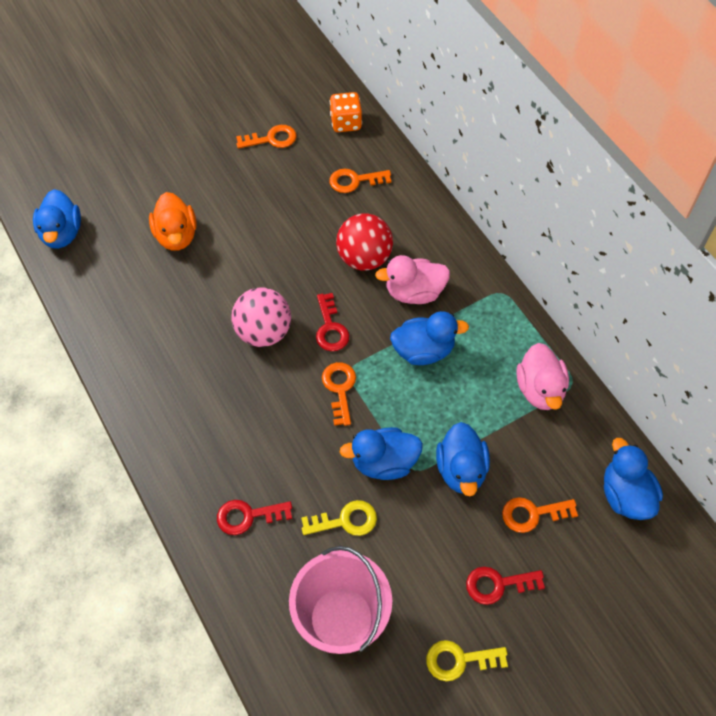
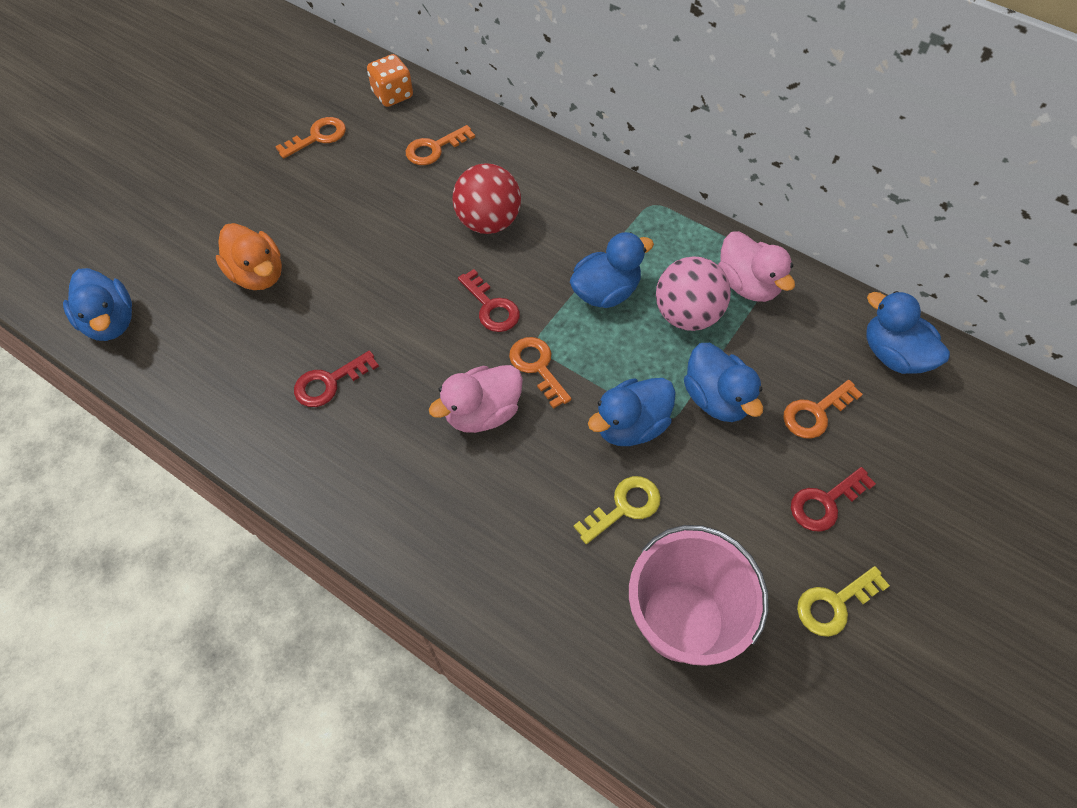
camera: 25 degrees left, 0 degrees up
red key [217,500,292,535] -> red key moved to [294,351,379,407]
pink ball [231,288,291,347] -> pink ball moved to [656,256,731,331]
pink duck [375,255,450,304] -> pink duck moved to [429,365,523,433]

